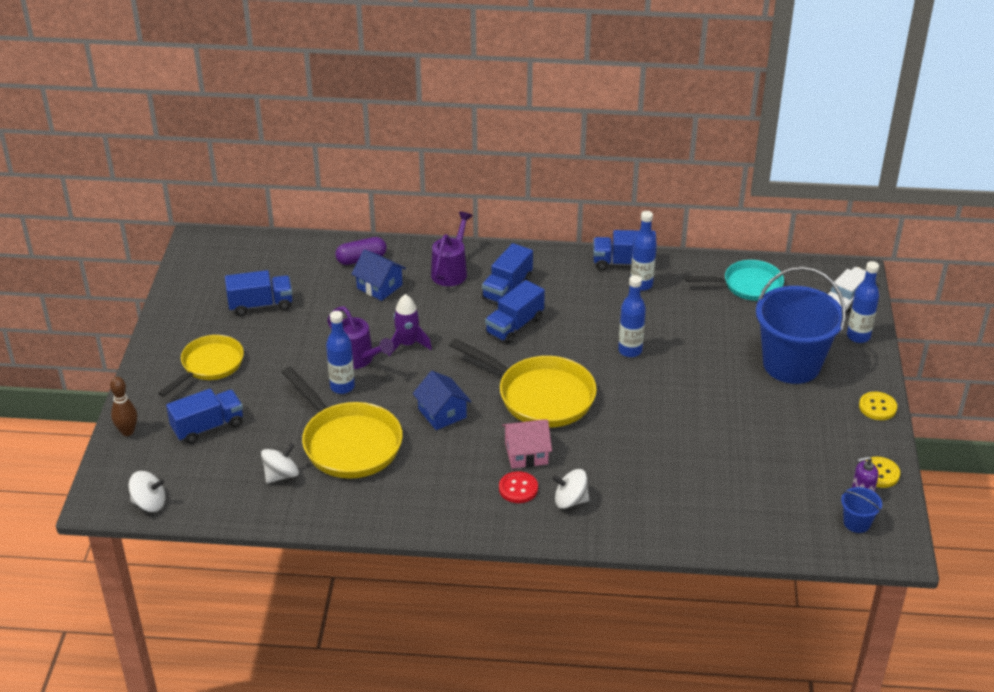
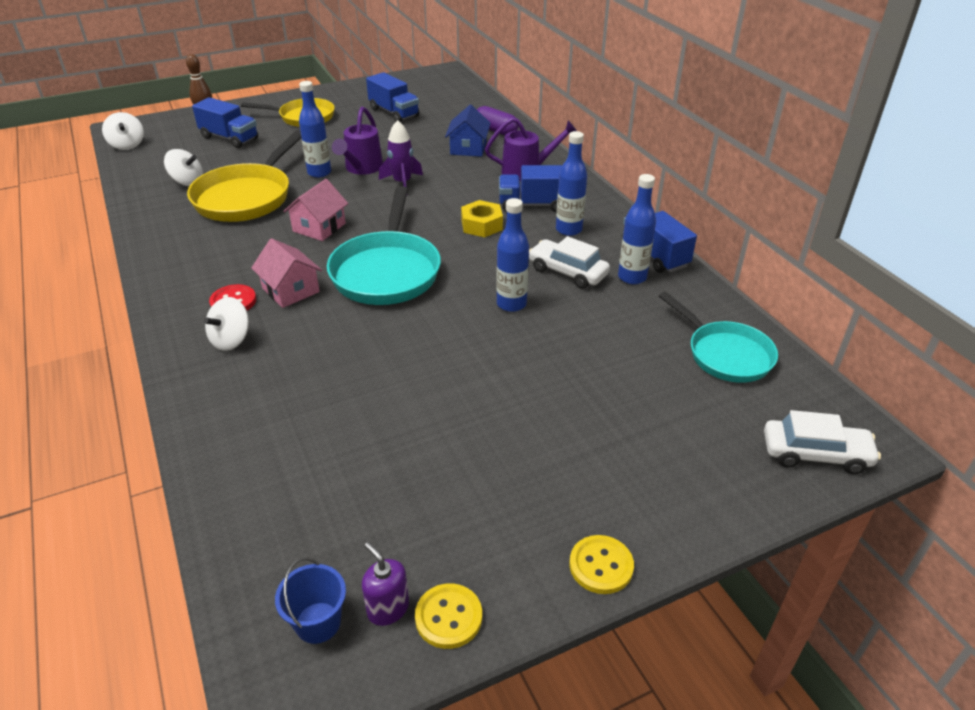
camera: 60 degrees right, 0 degrees up
blue house [413,371,471,430] -> pink house [283,179,348,241]
yellow pan [449,338,597,428] -> turquoise pan [327,186,441,305]
blue truck [485,280,545,344] -> yellow nut [461,200,503,237]
white spinning top [552,469,589,509] -> white spinning top turned 120 degrees counterclockwise [203,297,249,351]
blue bucket [756,267,846,384] -> none
blue bottle [847,261,879,343] -> blue bottle moved to [556,131,587,236]
none -> white car [529,236,610,289]

